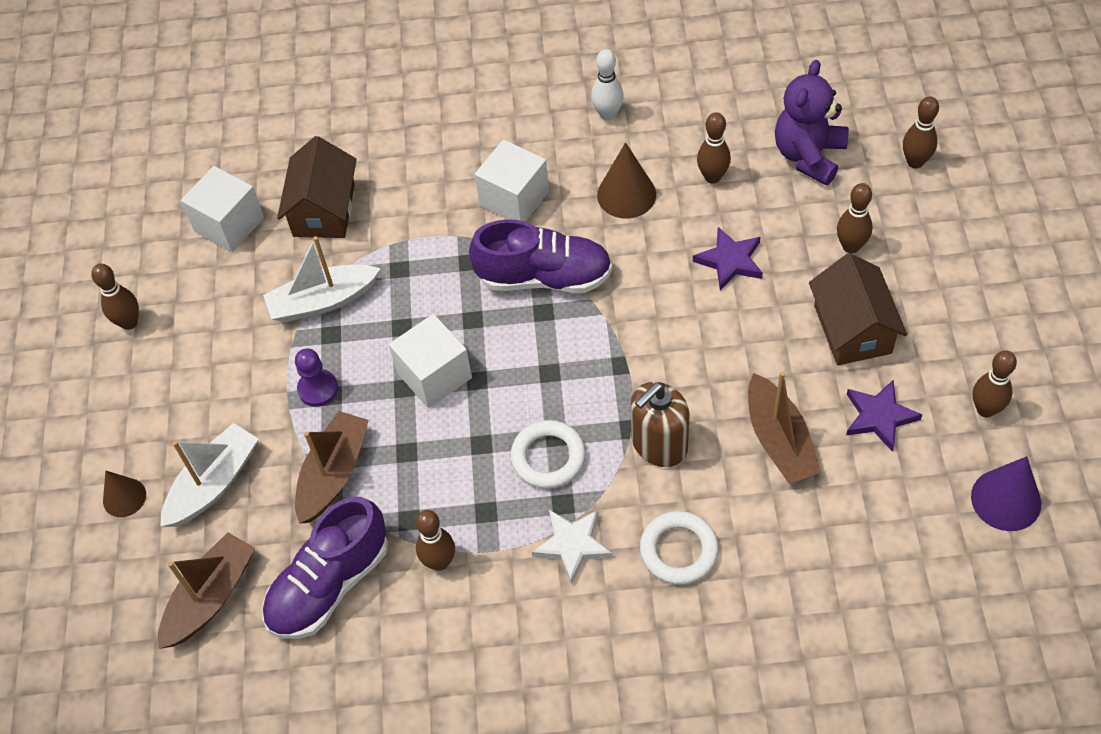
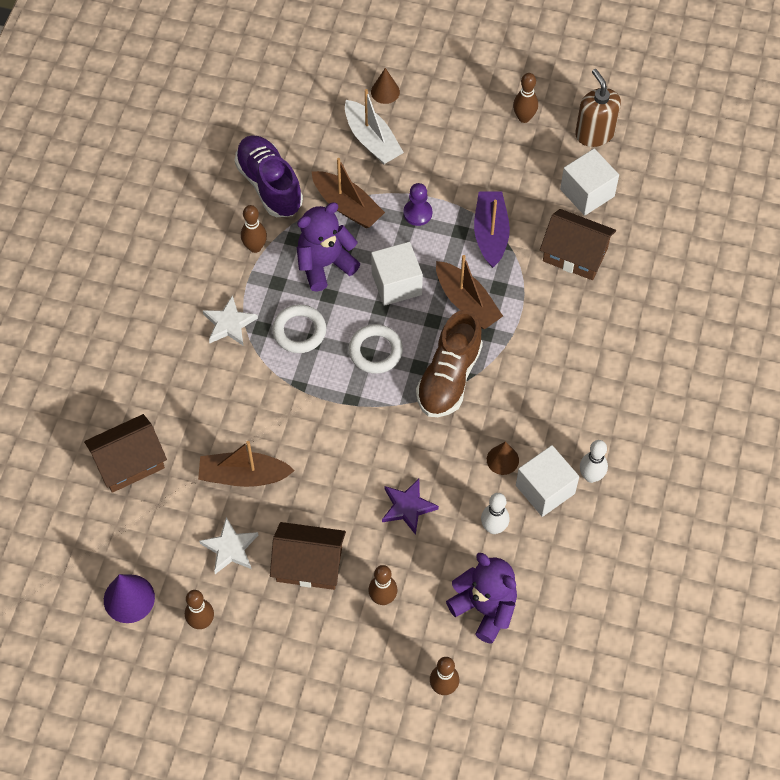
camera: 105 degrees right, 5 degrees up
brown boat [158,532,255,649] -> brown boat moved to [436,255,503,329]
white boat [263,236,381,322] -> purple boat [474,191,510,268]
purple shoe [469,219,612,293] -> brown shoe [416,310,483,417]
white cube [475,140,549,222] -> white cube moved to [516,445,579,517]
brown cone [597,142,656,219] -> brown cone [487,441,519,475], size x0.66
brown soap dispenser [631,382,690,467] -> brown soap dispenser moved to [575,69,621,147]
white ring [640,511,719,585] -> white ring moved to [349,324,403,374]
brown bowling pin [697,112,731,184] -> white bowling pin [481,493,510,534]
purple star [846,379,923,452] -> white star [199,517,259,574]
none -> brown house [84,414,167,493]
none -> purple teddy bear [297,202,360,292]

